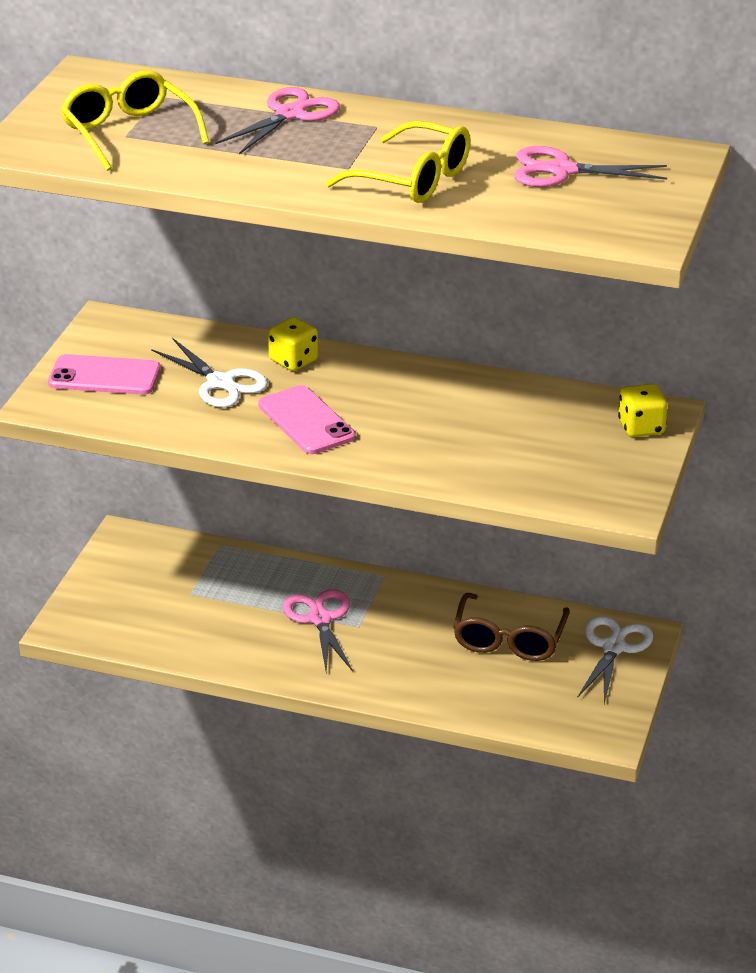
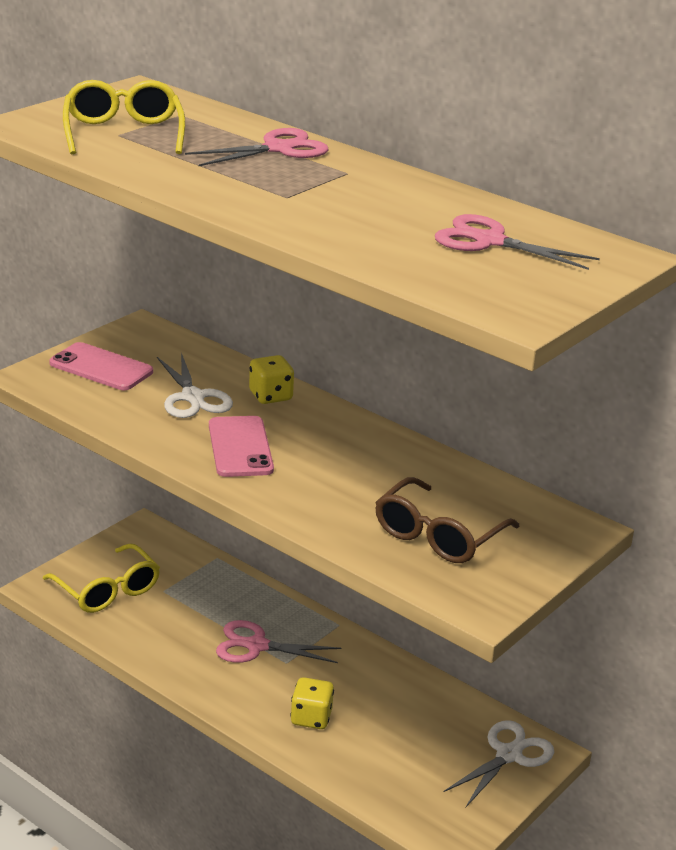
camera: 20 degrees right, 5 degrees down
pink scissors [283,589,353,672] -> pink scissors turned 90 degrees counterclockwise [216,620,341,663]
yellow glasses [325,121,471,203] -> yellow glasses moved to [43,543,160,613]
brown glasses [453,593,570,661] -> brown glasses moved to [375,477,519,563]
yellow dice [618,384,667,437] -> yellow dice moved to [290,677,334,729]

